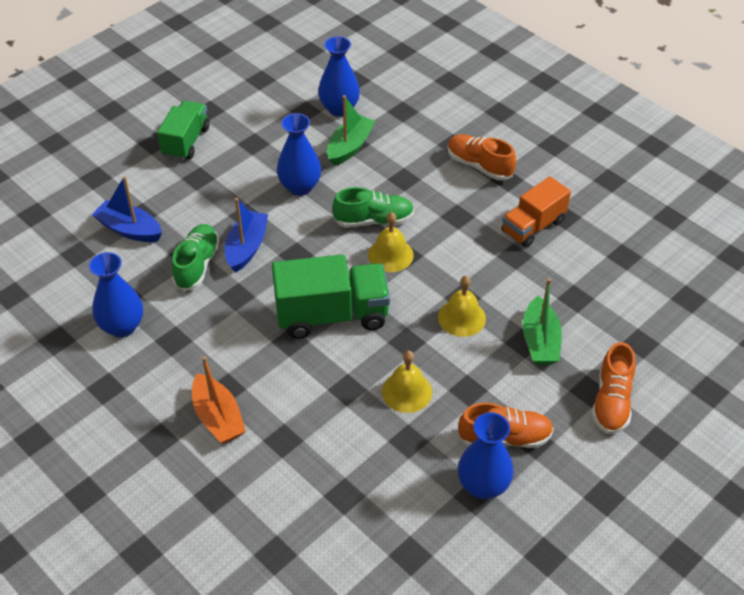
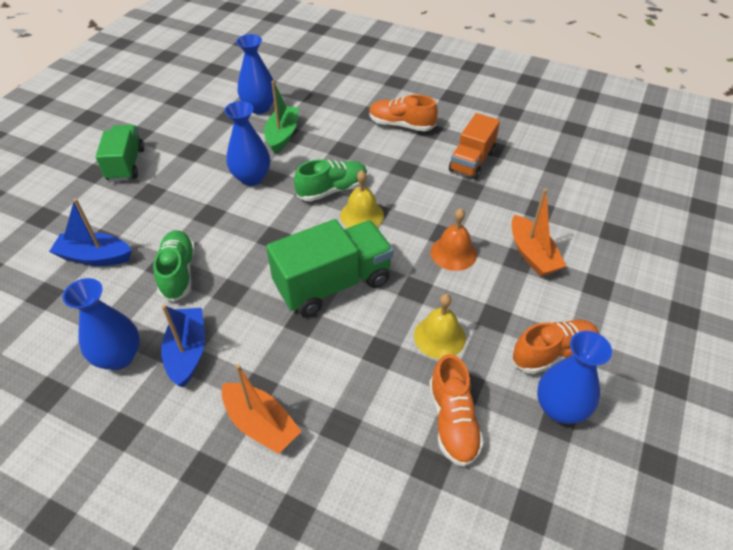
camera: 20 degrees left, 0 degrees up
blue boat [225,198,268,273] -> blue boat moved to [161,305,205,387]
yellow bell [438,276,486,337] -> orange bell [431,208,477,271]
green boat [523,278,562,365] -> orange boat [511,189,566,277]
orange shoe [592,342,636,434] -> orange shoe moved to [429,354,484,467]

